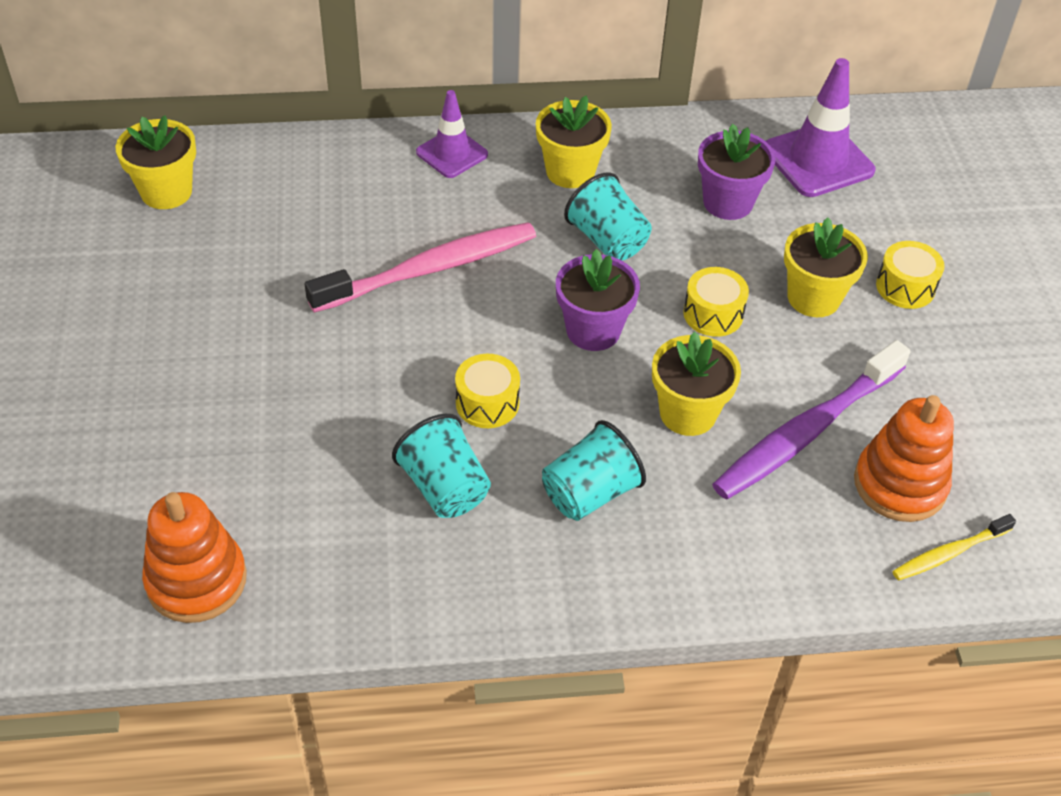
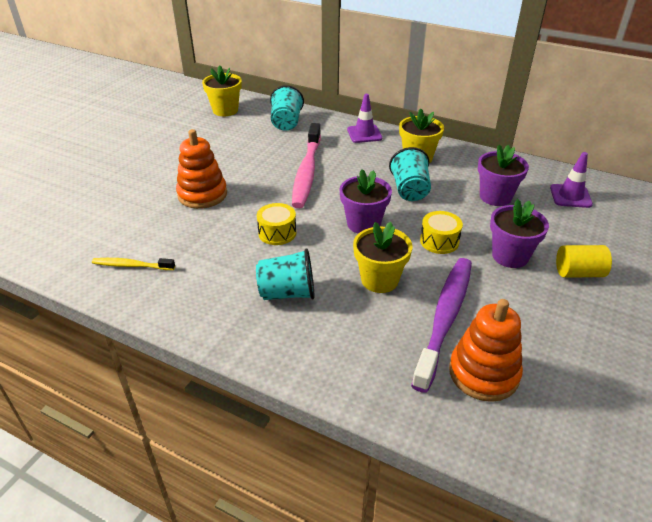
camera: 35 degrees right, 10 degrees down
orange stacking toy [142,492,247,623] -> orange stacking toy moved to [176,129,227,209]
pink toothbrush [305,222,536,313] -> pink toothbrush turned 90 degrees clockwise [292,123,321,208]
turquoise cup [392,414,491,518] -> turquoise cup moved to [270,85,304,131]
purple toothbrush [712,340,910,500] -> purple toothbrush turned 120 degrees clockwise [411,258,472,393]
purple traffic cone [766,58,875,197] -> purple traffic cone [550,152,593,208], size x0.63
yellow flower pot [784,217,868,317] -> purple flower pot [490,199,549,268]
yellow drum [876,241,945,309] -> yellow cylinder [556,245,612,278]
yellow toothbrush [892,514,1016,581] -> yellow toothbrush moved to [92,258,175,270]

